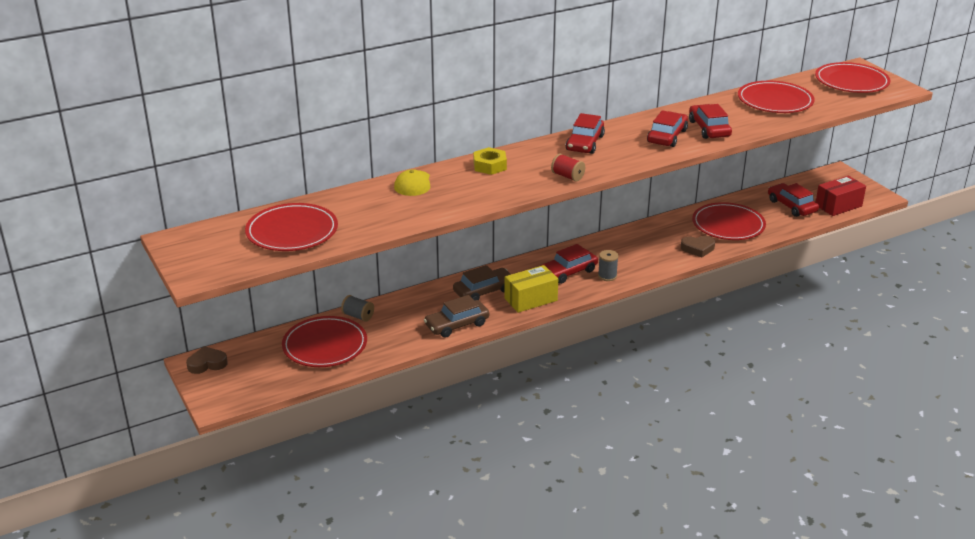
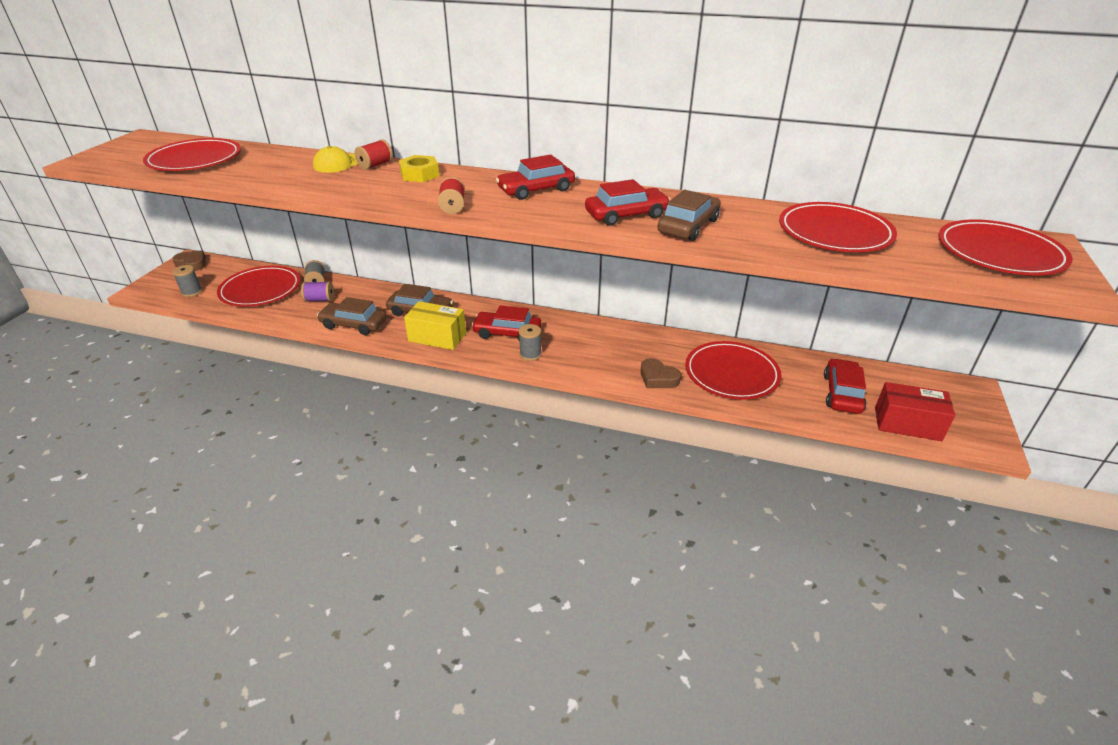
camera: 45 degrees right, 5 degrees up
red car [689,104,732,139] -> brown car [657,190,721,241]
none -> grey spool [172,265,202,297]
none -> purple spool [301,281,334,302]
none -> red spool [355,139,393,170]

